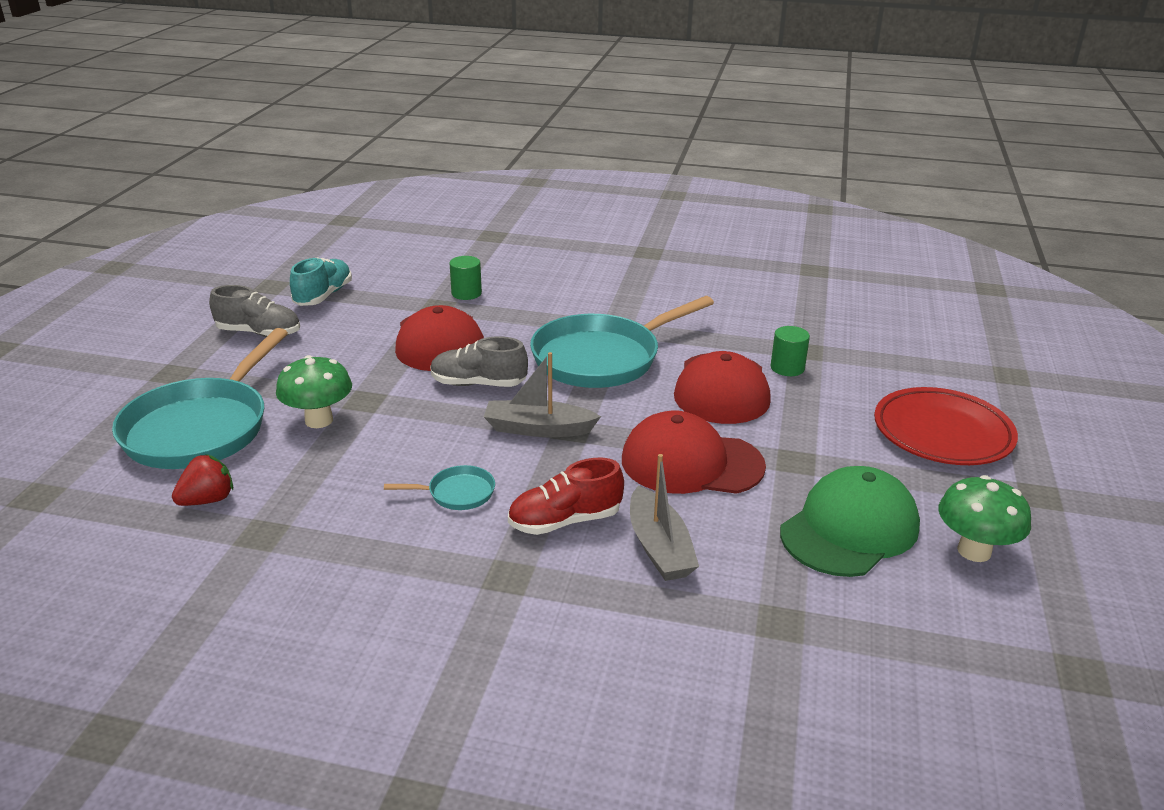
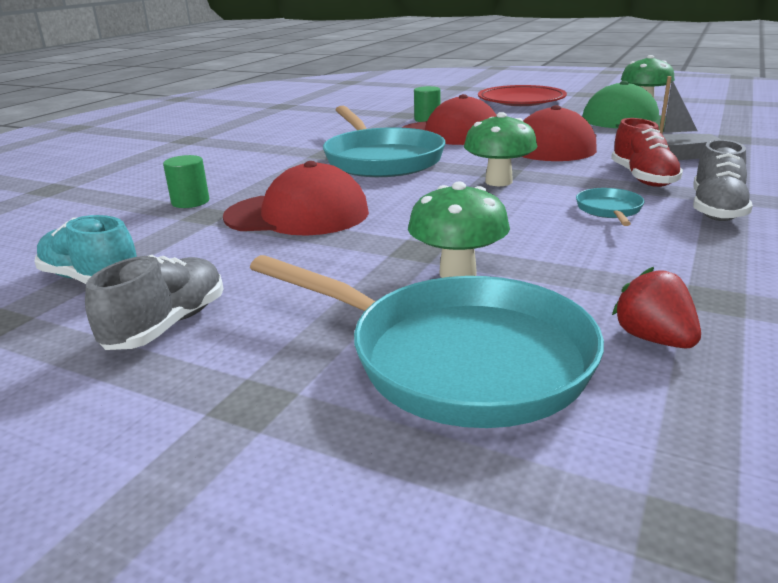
camera: 75 degrees left, 5 degrees down
grey shoe [430,336,528,387] -> grey shoe moved to [693,139,753,221]
grey boat [484,352,601,437] -> green mushroom [464,112,537,186]

